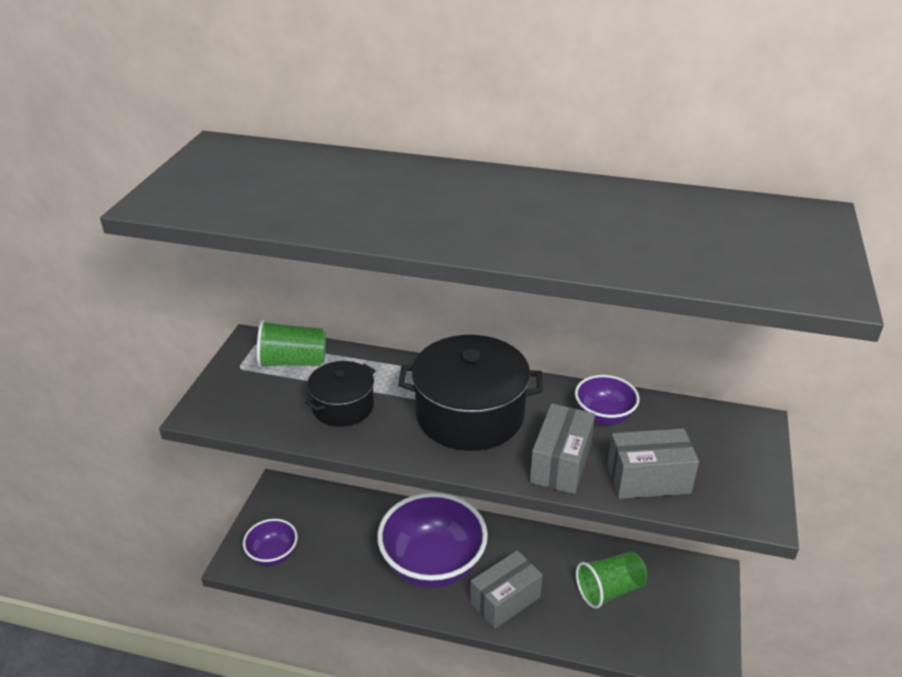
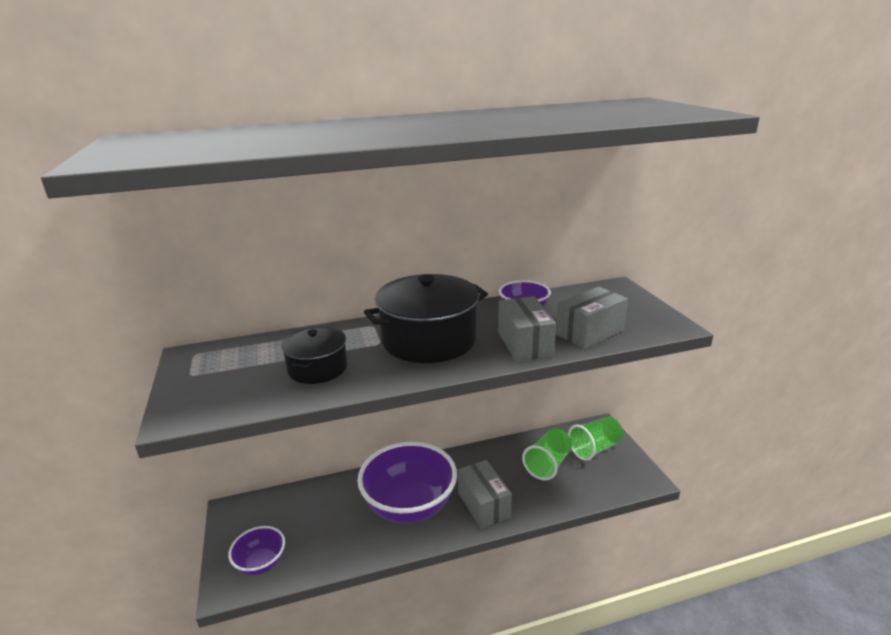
camera: 30 degrees left, 10 degrees down
green cup [257,320,326,368] -> green cup moved to [568,417,623,461]
grey box [470,550,543,629] -> grey box turned 45 degrees counterclockwise [458,460,512,529]

